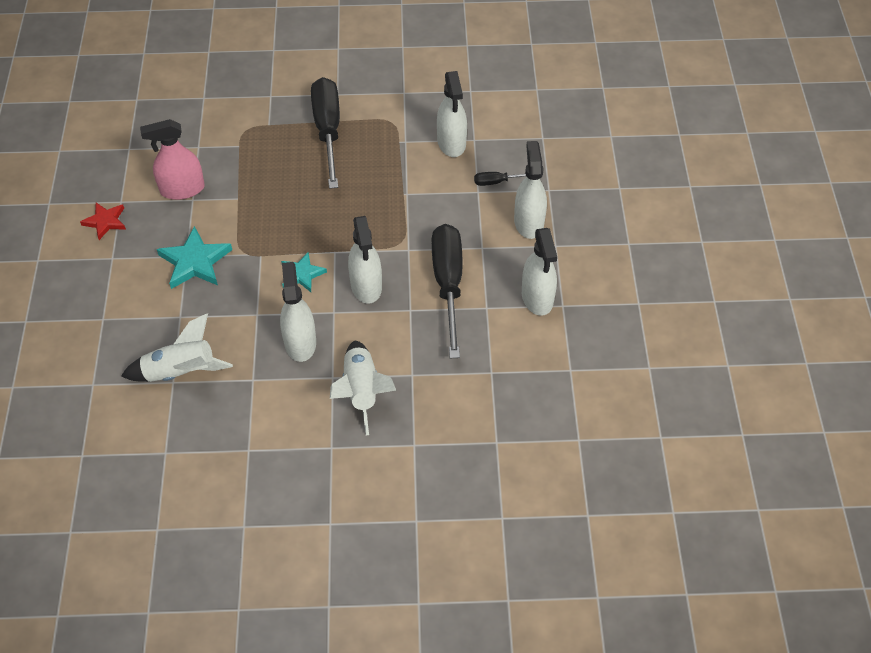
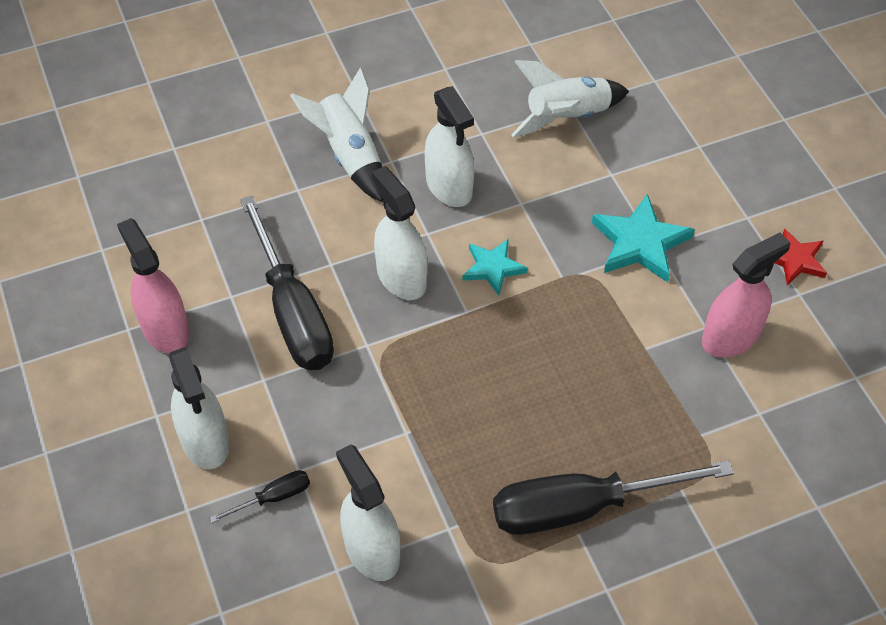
camera: 160 degrees right, 0 degrees up
black screwdriver [311,77,340,189] -> black screwdriver turned 105 degrees clockwise [493,461,734,535]
white spray bottle [522,228,557,316] -> pink spray bottle [117,218,189,353]

